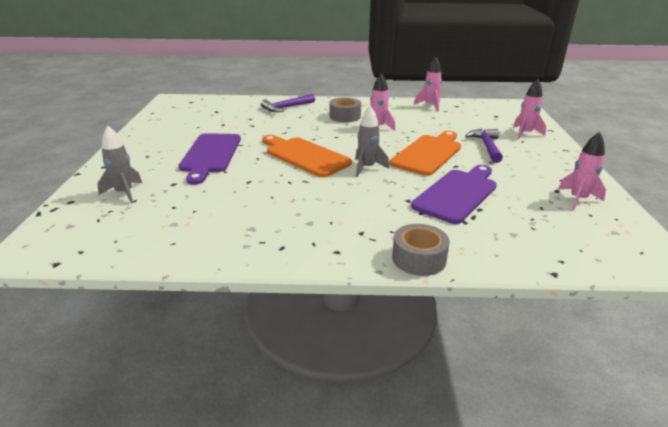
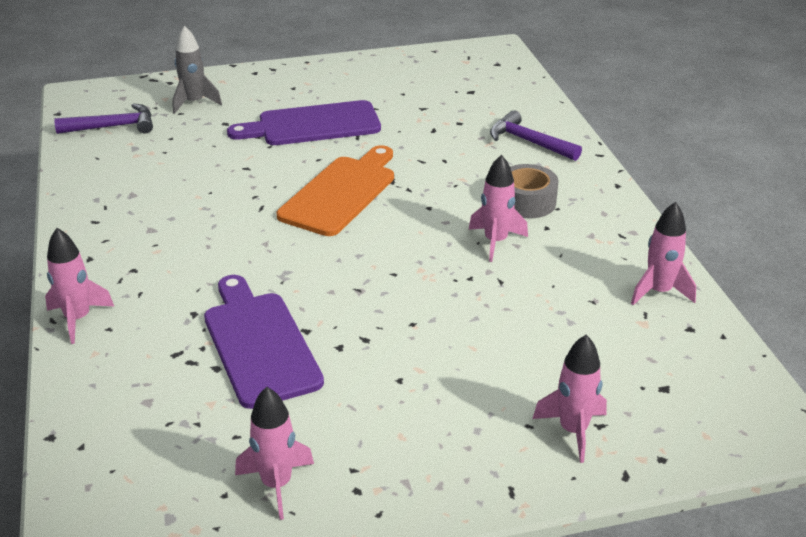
camera: 75 degrees right, 5 degrees up
grey rocket [355,106,389,177] -> none
orange cutting board [389,131,461,176] -> none
grey tape [392,224,450,276] -> pink rocket [45,228,114,344]
purple cutting board [411,165,497,224] -> purple cutting board turned 135 degrees counterclockwise [204,275,324,409]
purple hammer [465,129,503,163] -> purple hammer moved to [54,103,153,134]

